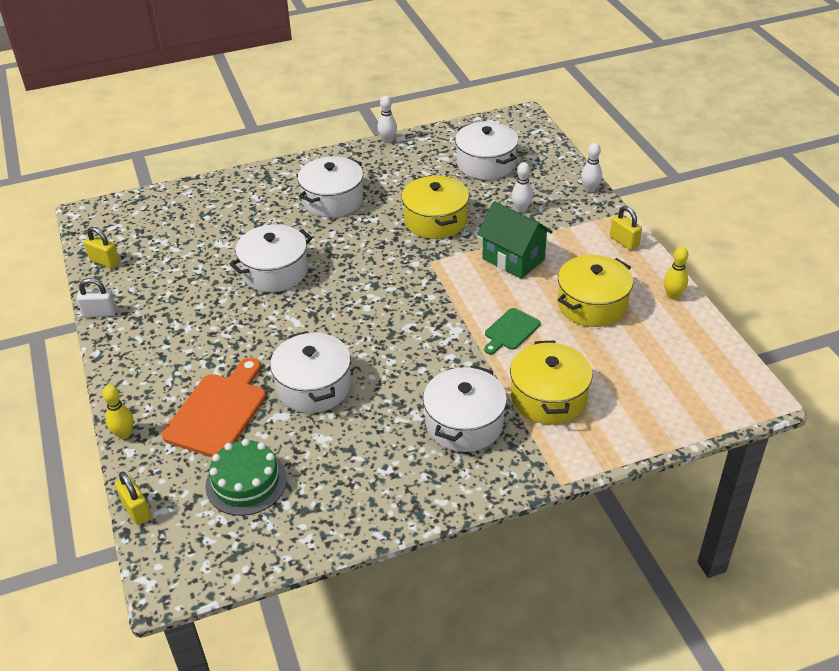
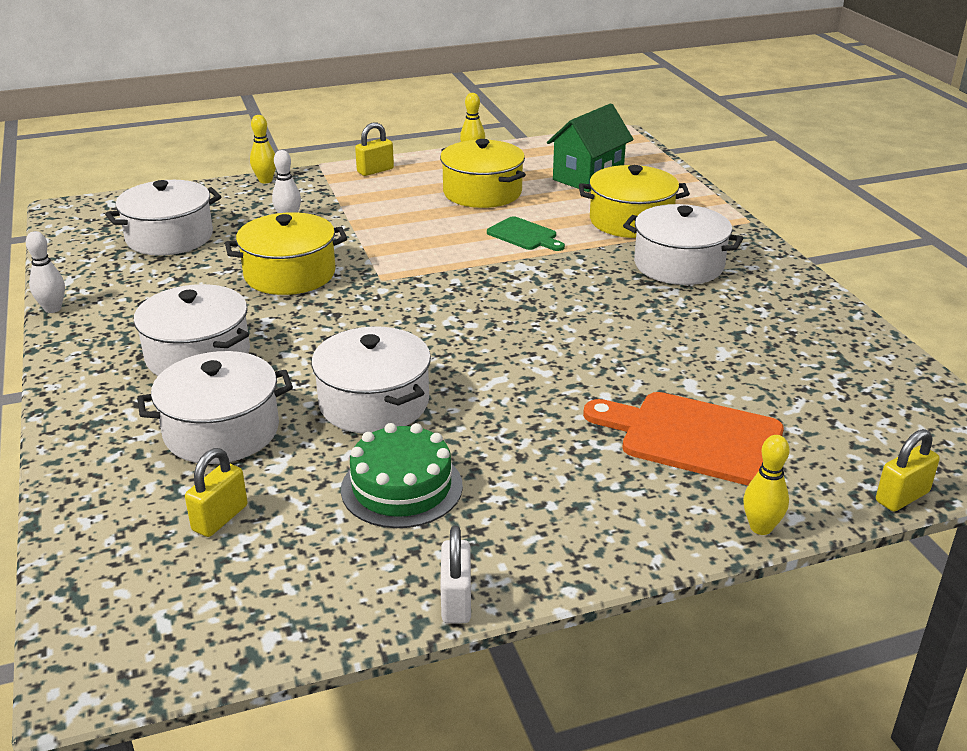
camera: 90 degrees left, 10 degrees down
yellow padlock [84,227,120,268] -> yellow padlock moved to [185,448,248,537]
green cake [205,439,287,516] -> green cake moved to [341,423,463,528]
white pot [270,331,351,413] -> white pot moved to [137,351,293,464]
green house [477,201,553,279] -> green house moved to [547,103,634,192]
white bowling pin [581,143,602,193] -> yellow bowling pin [250,115,276,183]

